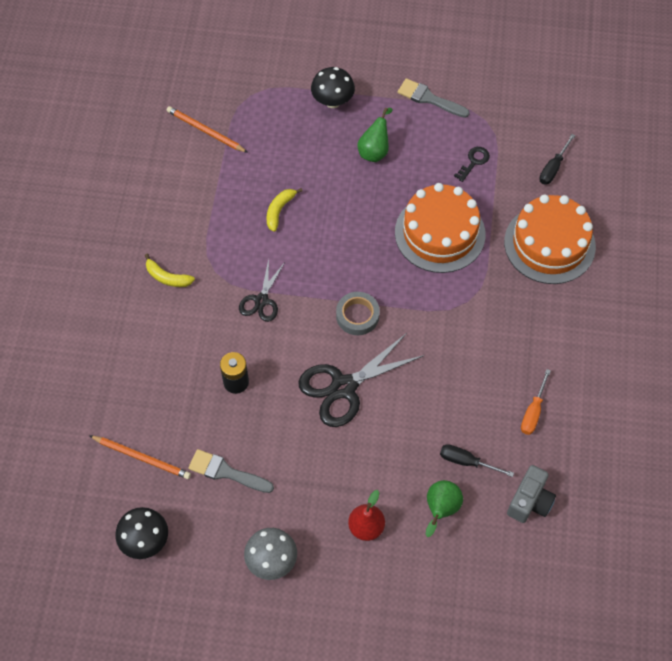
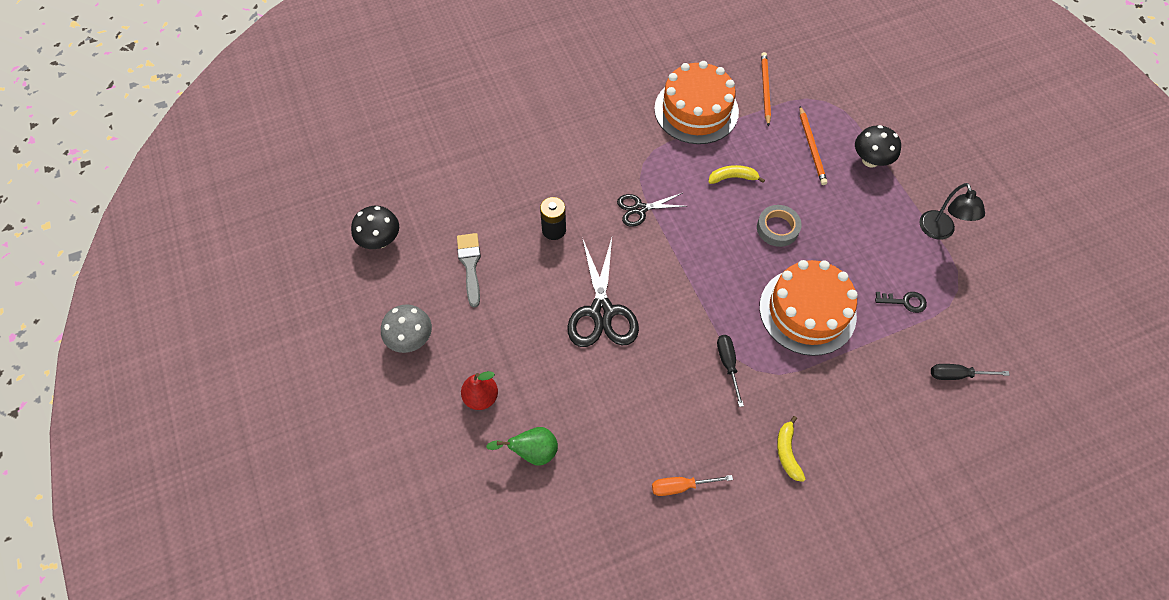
camera: 60 degrees right, 0 degrees up
orange pencil [89,435,191,479] -> orange pencil moved to [799,106,827,185]
yellow banana [145,254,195,287] -> yellow banana moved to [777,416,806,482]
black scissors [298,333,425,427] -> black scissors turned 120 degrees counterclockwise [567,238,639,347]
grey tape [336,292,380,335] -> grey tape moved to [757,205,802,247]
green pear [358,108,393,162] -> none
grey brush [397,78,470,118] -> black lamp [920,183,985,240]
black screwdriver [440,444,514,477] -> black screwdriver moved to [717,335,744,407]
orange cake [504,194,596,284] -> orange cake moved to [654,61,739,144]
grey camera [507,465,556,523] -> none

